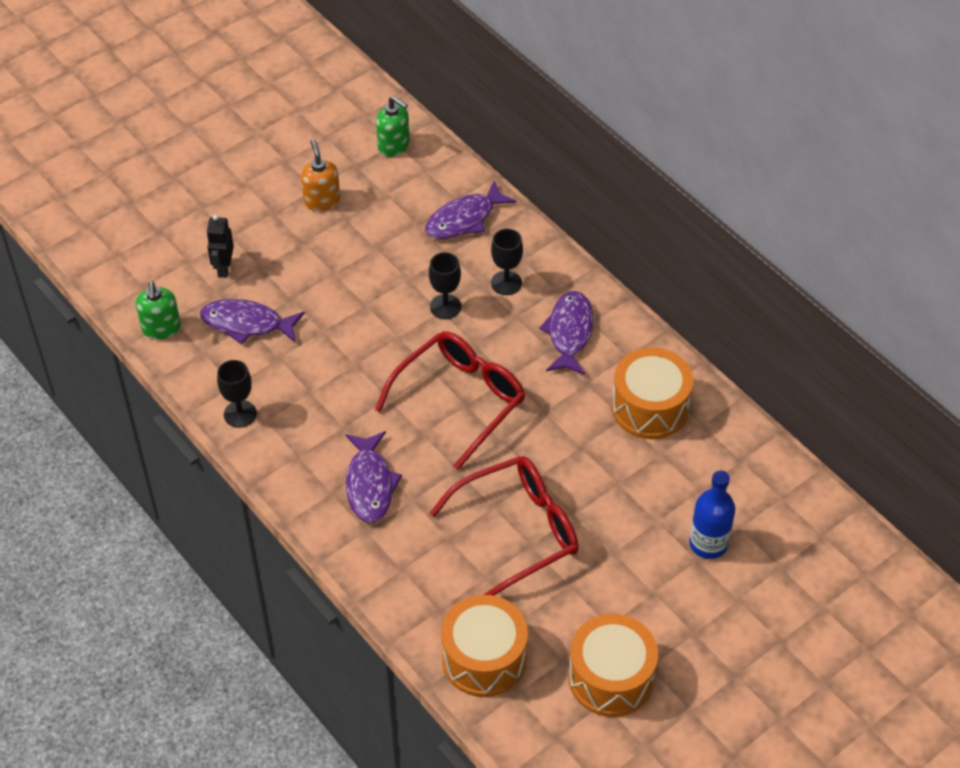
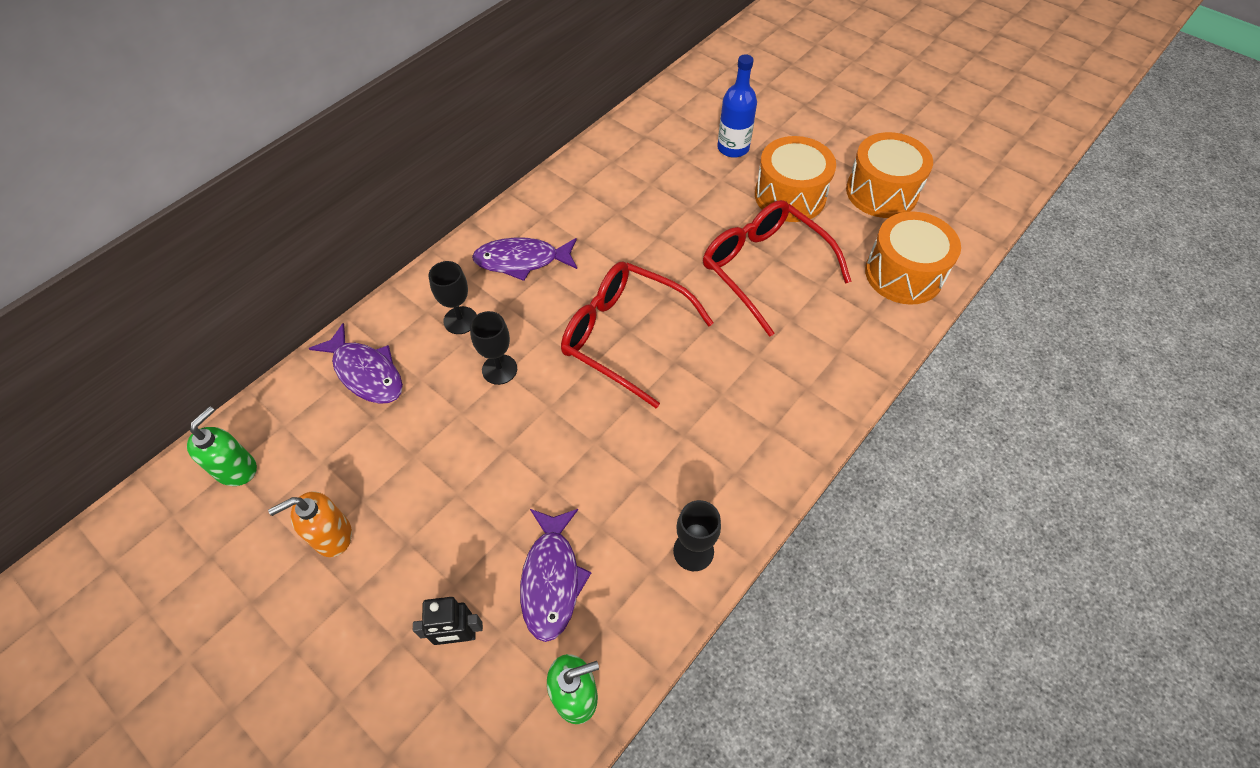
camera: 100 degrees left, 5 degrees up
purple fish [345,431,402,523] -> none
orange drum [612,347,693,439] -> orange drum moved to [755,136,836,222]

